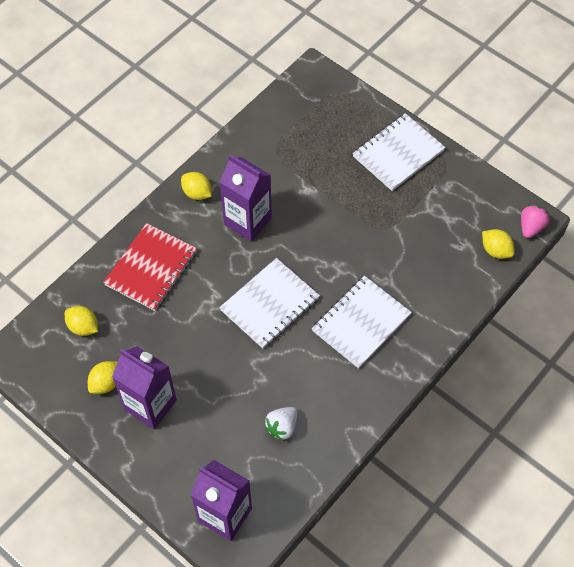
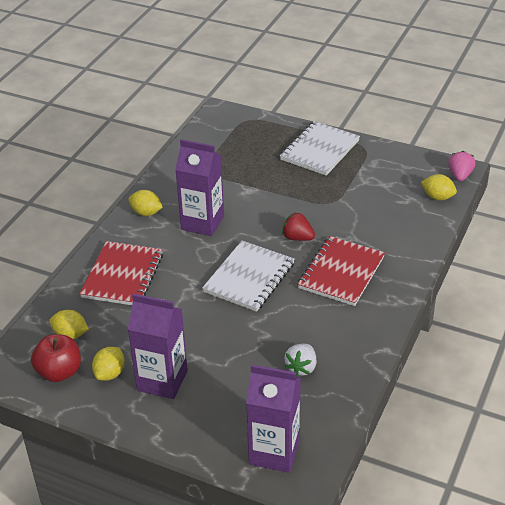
camera: 15 degrees left, 20 degrees down
white notebook [312,276,412,369] -> red notebook [298,236,385,306]
none -> red apple [31,334,81,382]
none -> red strawberry [282,212,315,241]

